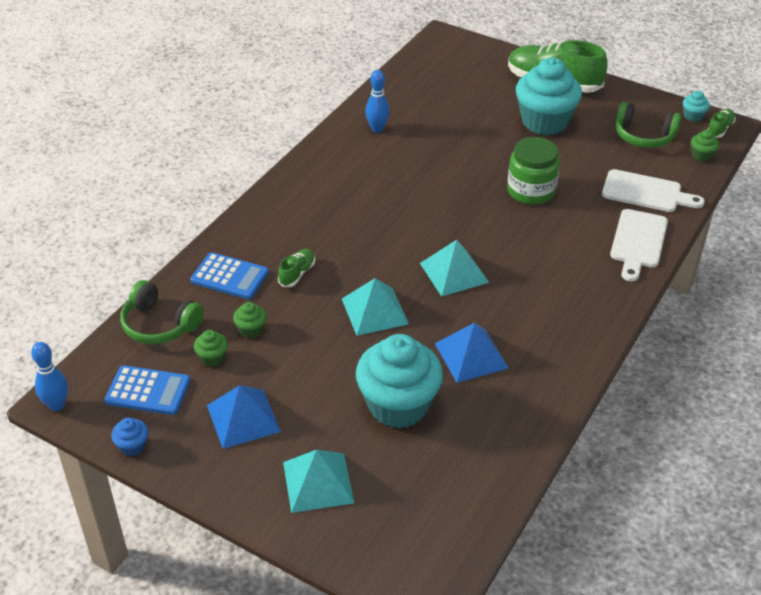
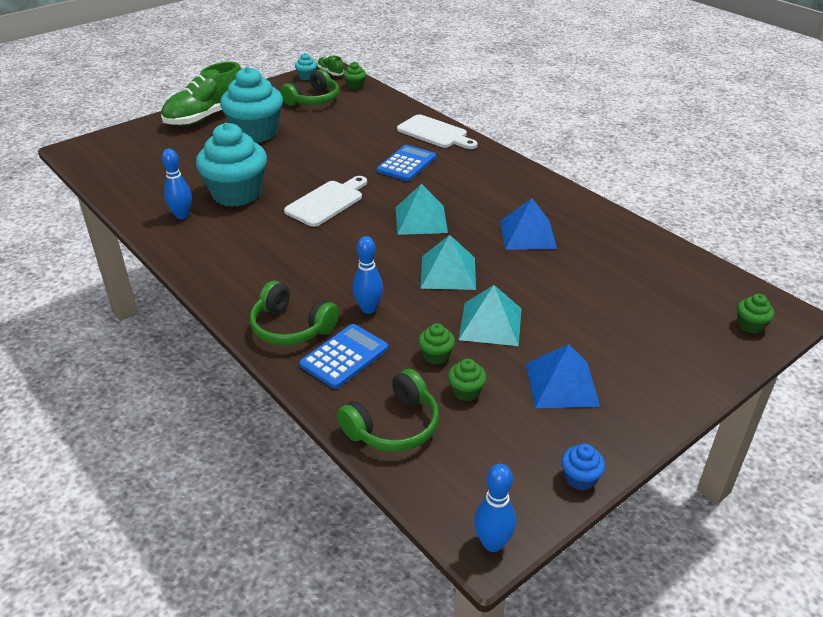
camera: 70 degrees left, 5 degrees down
blue calculator [104,365,191,415] -> blue calculator moved to [377,145,436,181]
green shoe [278,249,315,287] -> blue bowling pin [352,236,383,314]
turquoise pyramid [283,450,354,513] -> turquoise pyramid moved to [459,285,522,346]
turquoise cupcake [356,334,443,429] -> turquoise cupcake moved to [196,123,267,207]
green jar [507,137,560,205] -> none
white cutting board [602,169,705,212] -> white cutting board moved to [284,176,367,227]
none -> green headphones [250,281,339,345]
none -> green cupcake [737,294,774,333]

